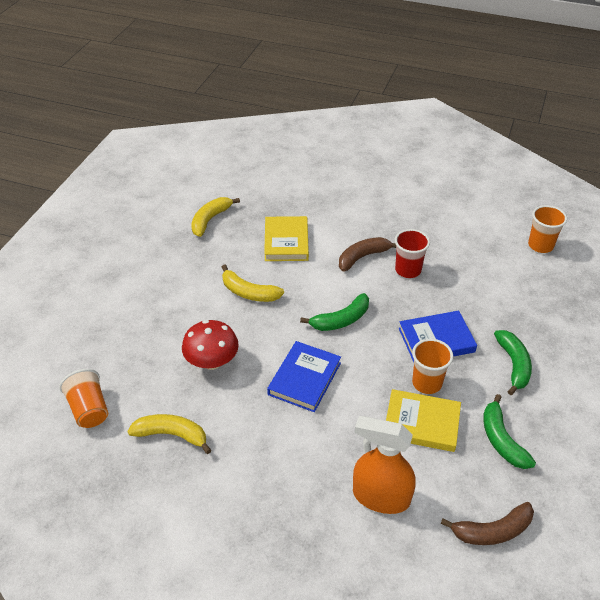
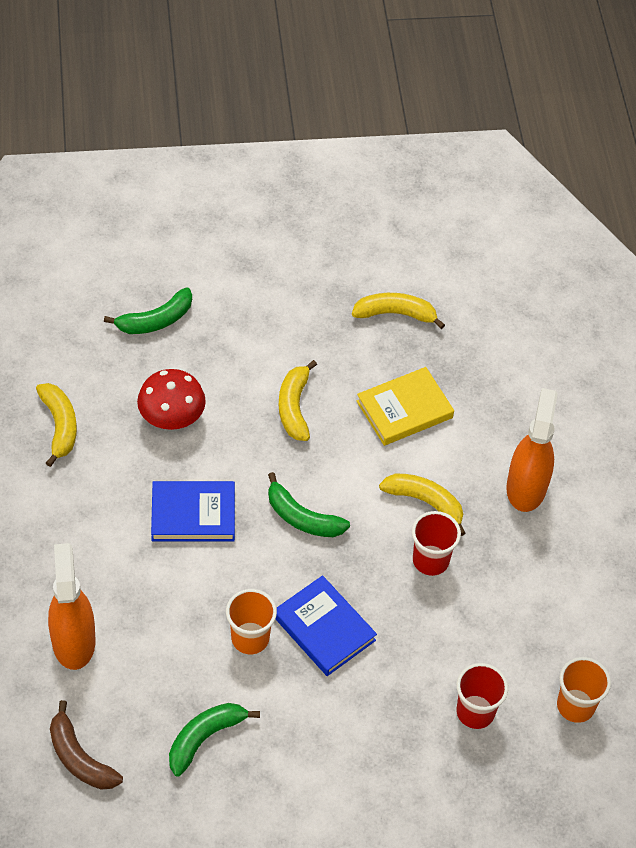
camera: 60 degrees right, 10 degrees up
orange cup [59,369,108,428] -> none
brown banana [339,237,396,272] -> yellow banana [379,474,465,536]
yellow book [386,389,461,452] -> none
green banana [494,330,532,395] -> green banana moved to [104,287,192,334]
none -> red cup [456,663,508,729]
none -> orange spray bottle [506,388,558,512]

